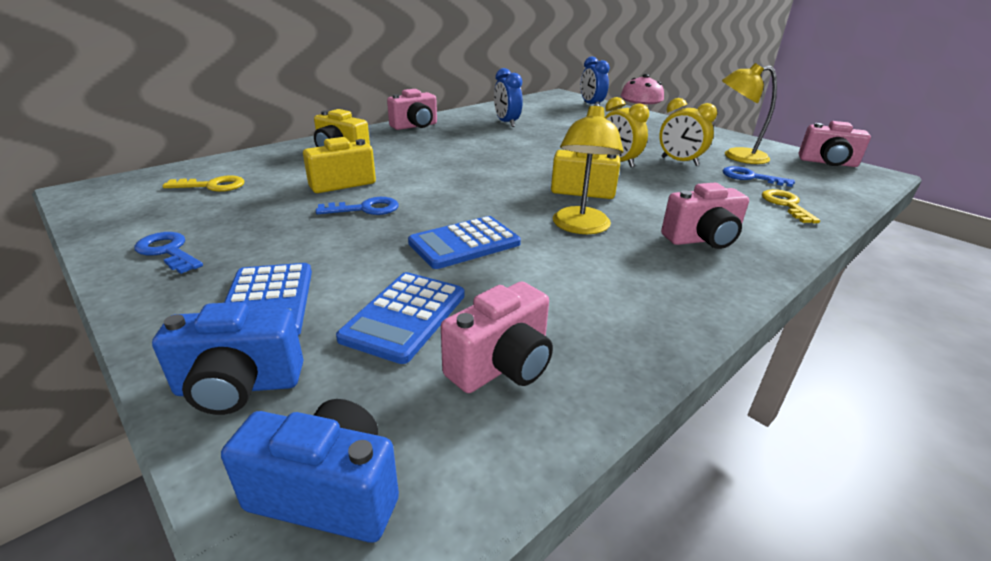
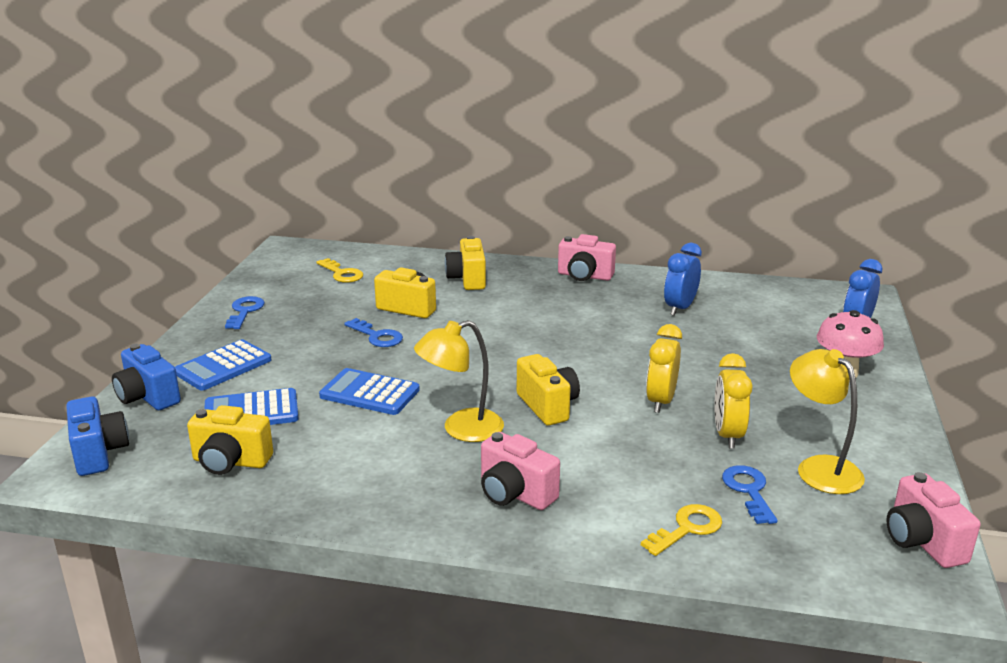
camera: 55 degrees right, 5 degrees down
pink camera [441,282,553,393] -> yellow camera [187,405,273,475]

